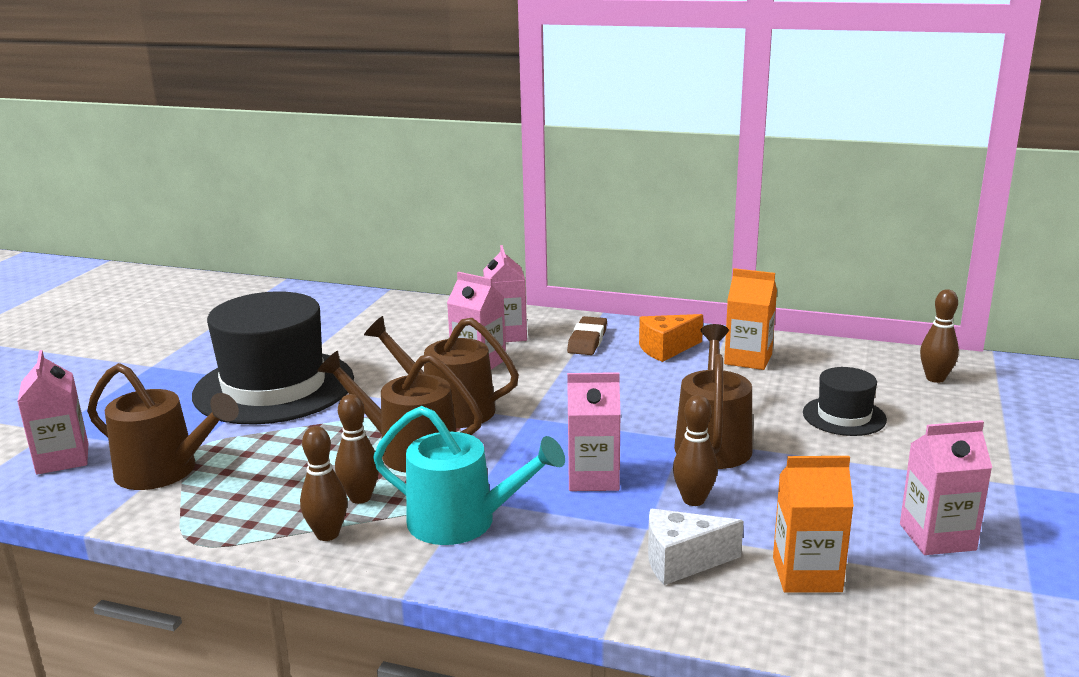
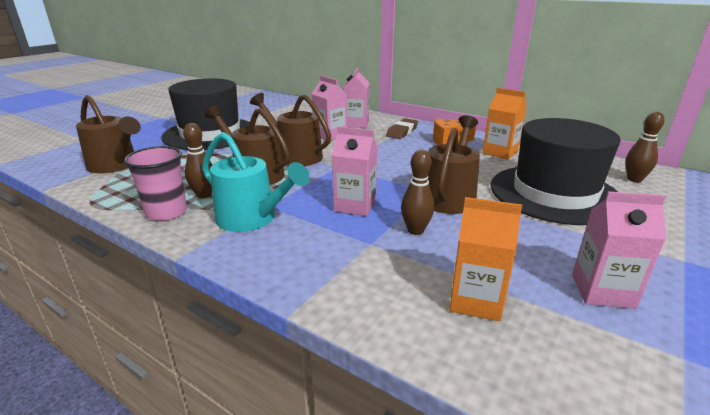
camera: 15 degrees right, 5 degrees up
pink carton [17,350,89,474] -> none
brown bowling pin [300,426,347,541] -> pink cup [124,146,187,221]
white cheese [648,509,743,585] -> none
black hat [803,367,887,436] -> black hat [490,118,621,225], size x2.12

